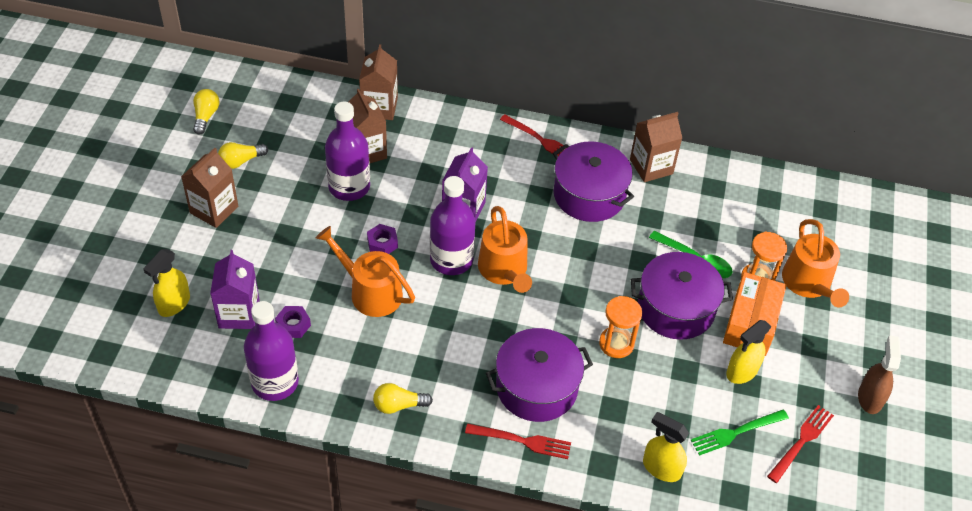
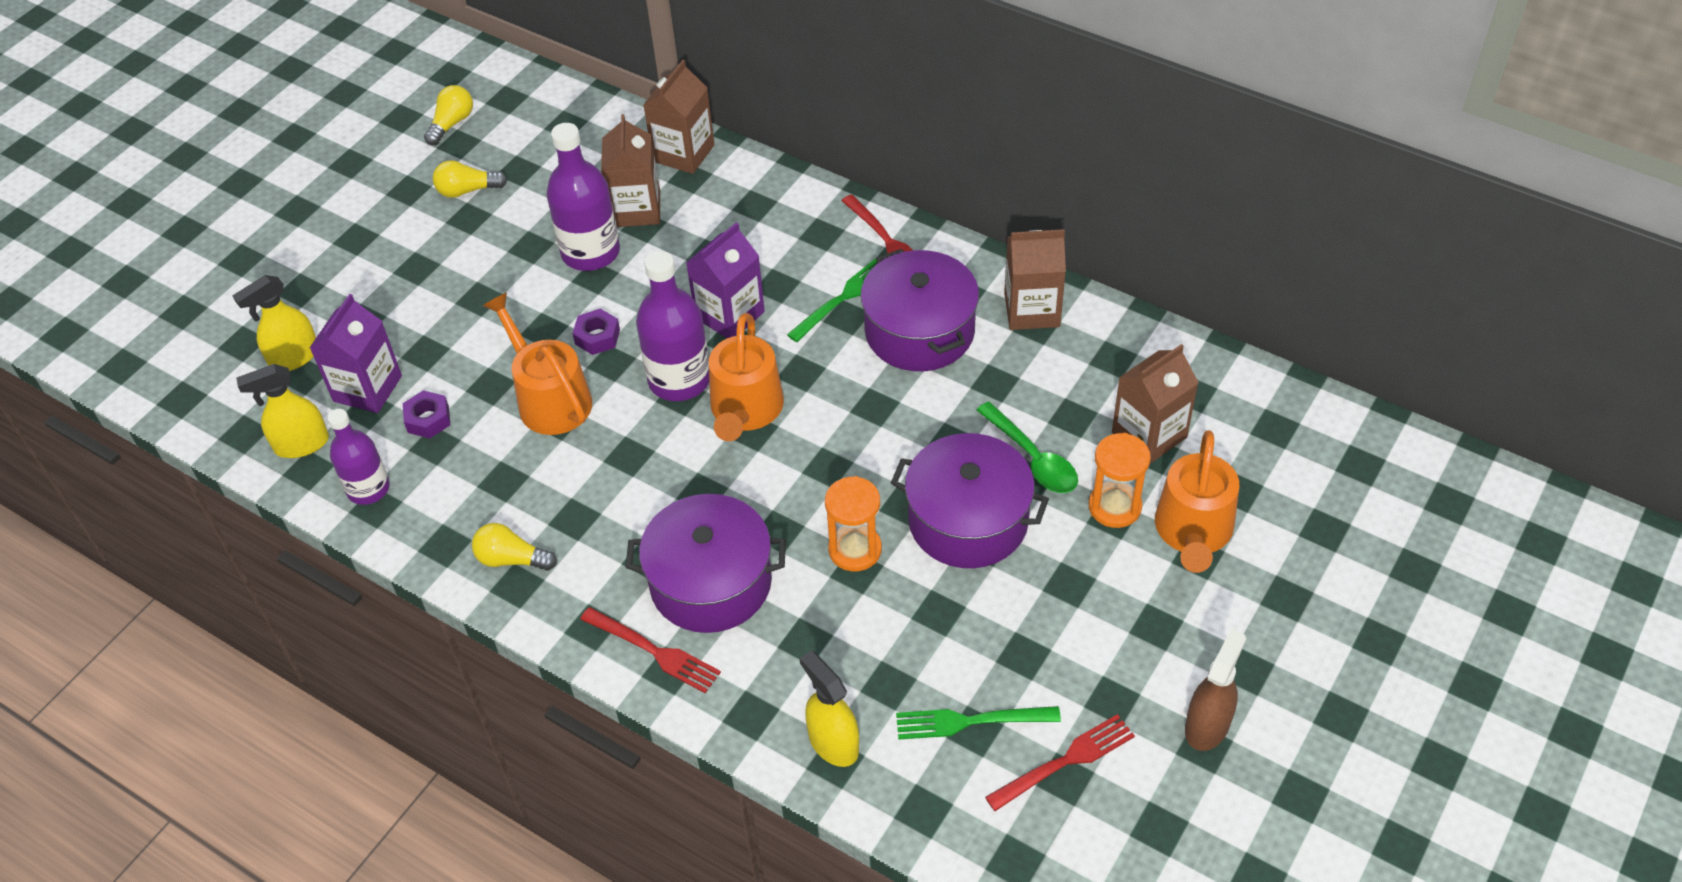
camera: 25 degrees right, 0 degrees up
brown carton [181,148,238,228] -> brown carton moved to [1112,344,1199,464]
purple bottle [244,301,299,401] -> purple bottle [327,409,390,505], size x0.66
orange box [723,272,787,356] -> none
yellow spray bottle [726,320,772,384] -> yellow spray bottle moved to [236,364,329,458]
none -> green fork [787,258,877,342]

